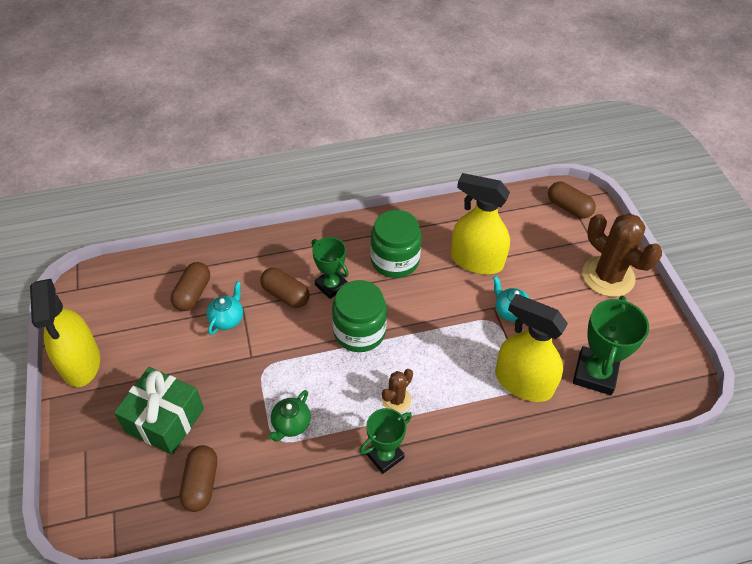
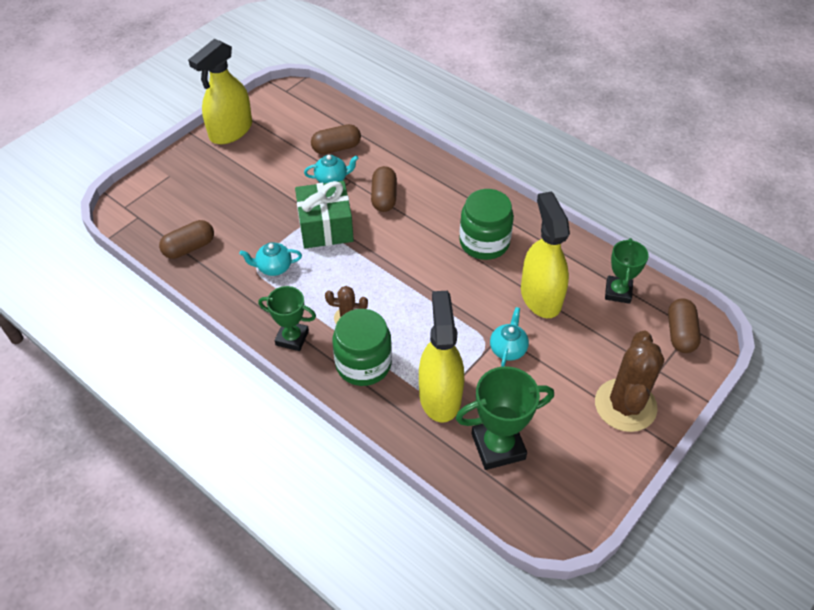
camera: 55 degrees right, 0 degrees up
green gift [114,367,204,455] -> green gift moved to [295,181,354,248]
green teapot [268,390,311,442] -> turquoise teapot [240,242,302,276]
green trophy [311,237,349,299] -> green trophy moved to [605,238,649,304]
green jar [332,280,387,352] -> green jar moved to [332,309,392,386]

